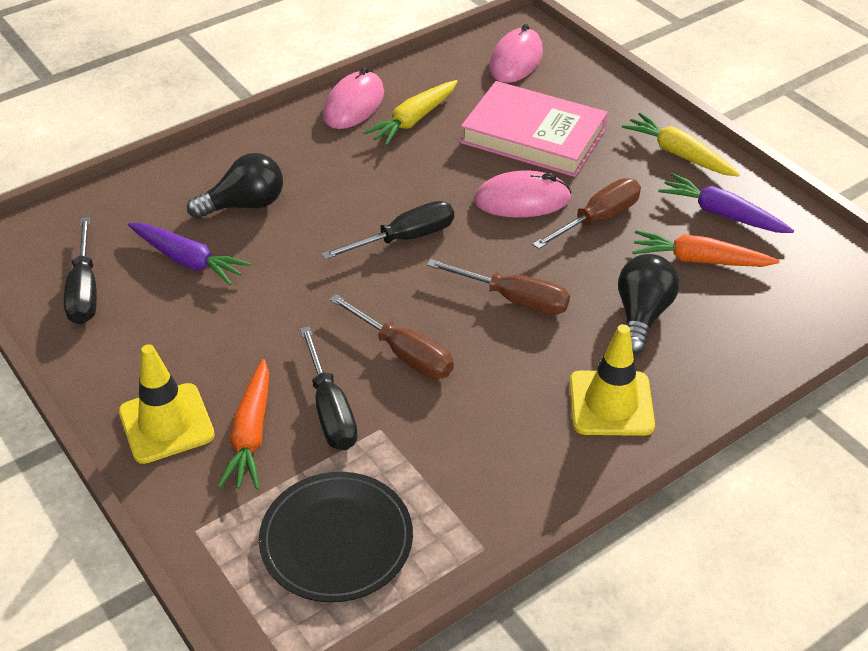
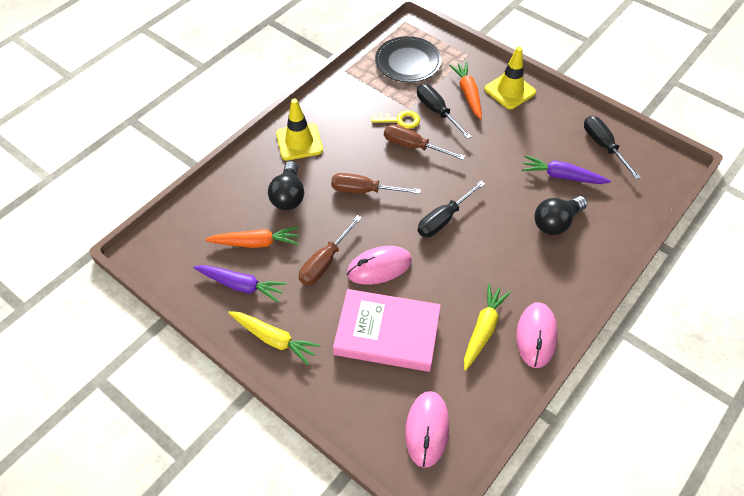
camera: 165 degrees right, 10 degrees up
none -> yellow key [371,111,420,129]

